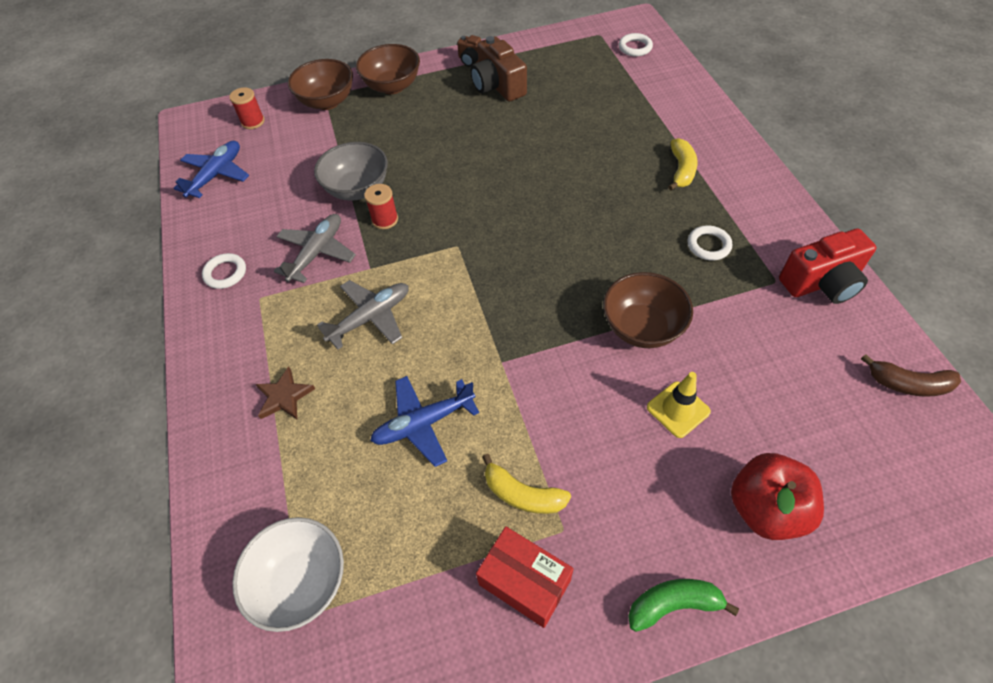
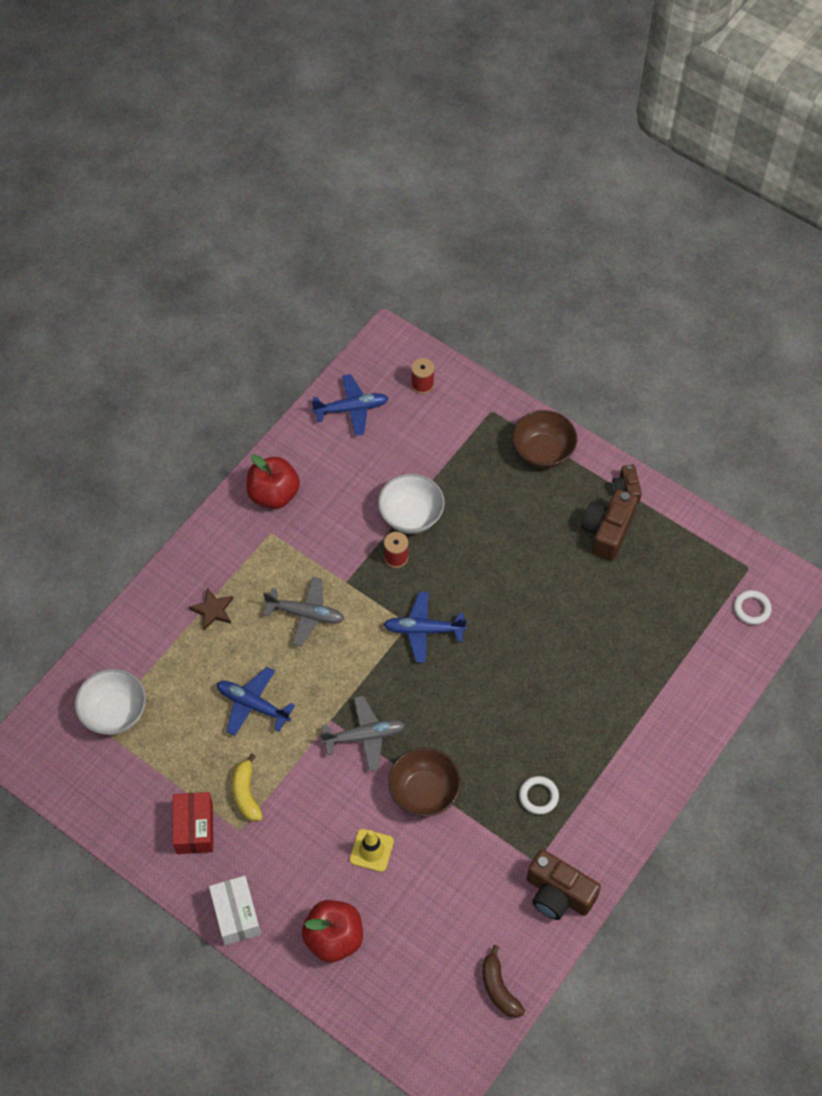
camera: 50 degrees right, 5 degrees up
white ring [202,253,246,289] -> red apple [246,454,300,509]
grey plane [274,214,356,283] -> grey plane moved to [320,696,405,771]
brown bowl [288,59,353,110] -> none
grey bowl [314,142,388,201] -> white bowl [378,474,445,534]
green banana [628,579,739,632] -> white box [209,876,261,945]
yellow banana [668,138,698,191] -> none
red camera [779,228,877,304] -> brown camera [527,849,601,920]
none -> blue plane [383,592,467,663]

